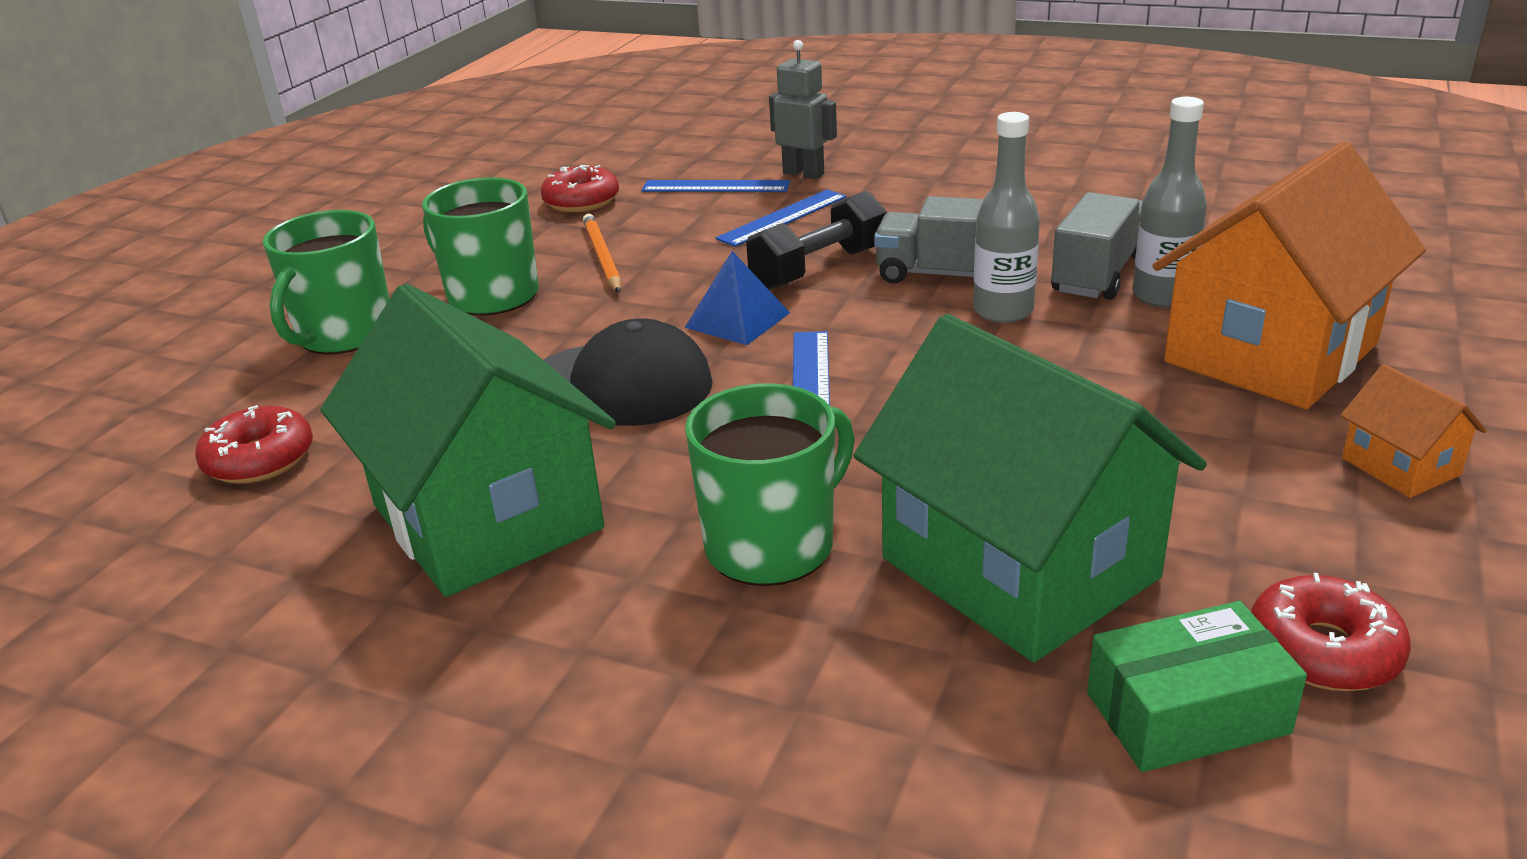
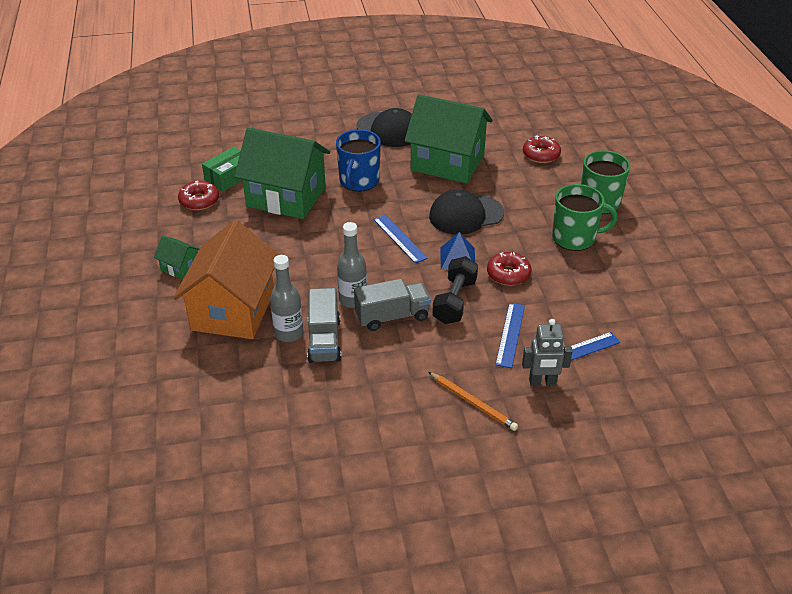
camera: 145 degrees right, 10 degrees up
red donut [541,165,619,212] -> red donut moved to [487,252,531,286]
orange pencil [583,214,621,293] -> orange pencil moved to [428,372,518,431]
green mug [685,383,855,586] -> blue mug [336,129,381,192]
orange house [1340,364,1487,498] -> green house [154,236,200,280]
none -> black cap [357,108,412,147]

